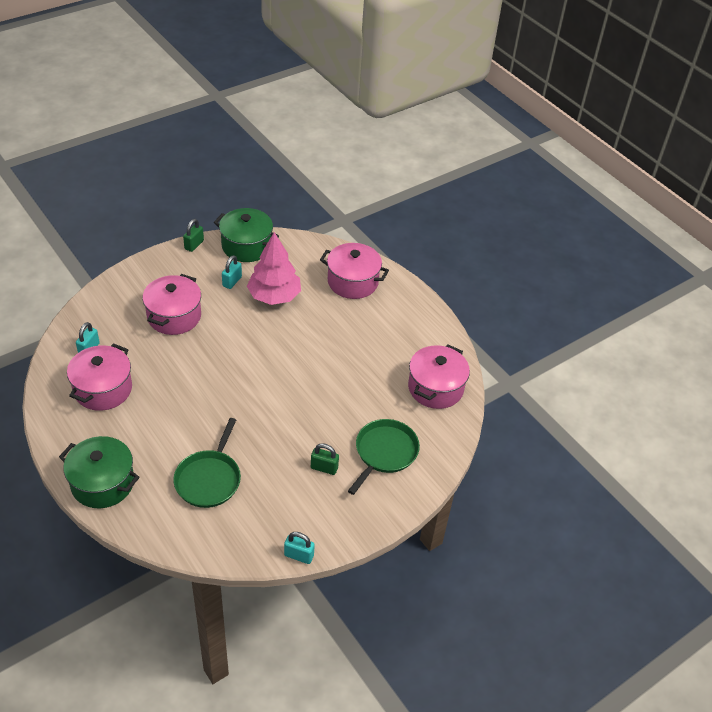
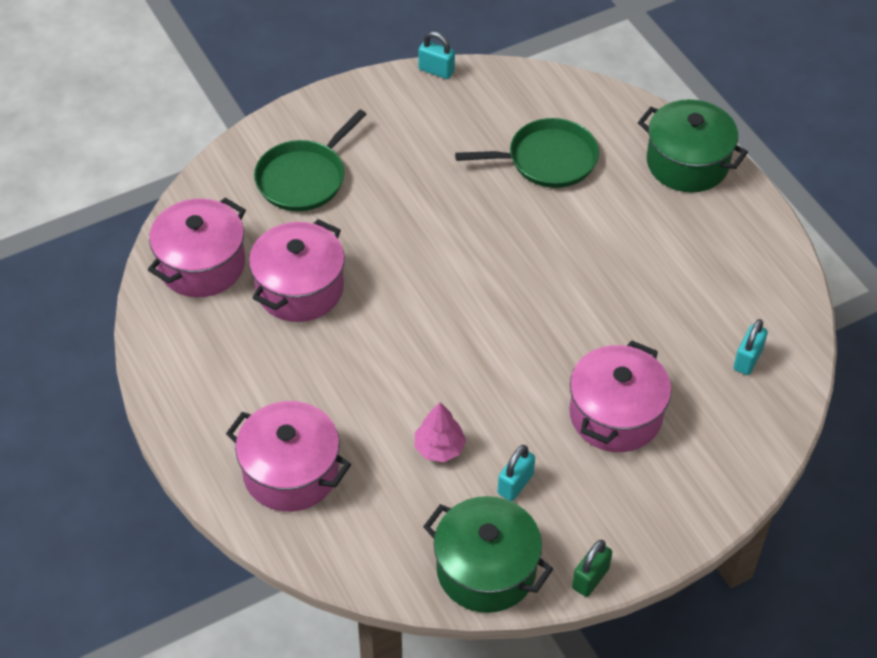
camera: 170 degrees left, 5 degrees up
pink pot [67,343,132,411] -> pink pot moved to [249,219,345,322]
green pan [173,418,241,508] -> green pan turned 60 degrees clockwise [455,118,599,188]
pink tree [247,232,301,305] -> pink tree [415,402,466,462], size x0.53
green padlock [311,443,339,475] -> none

